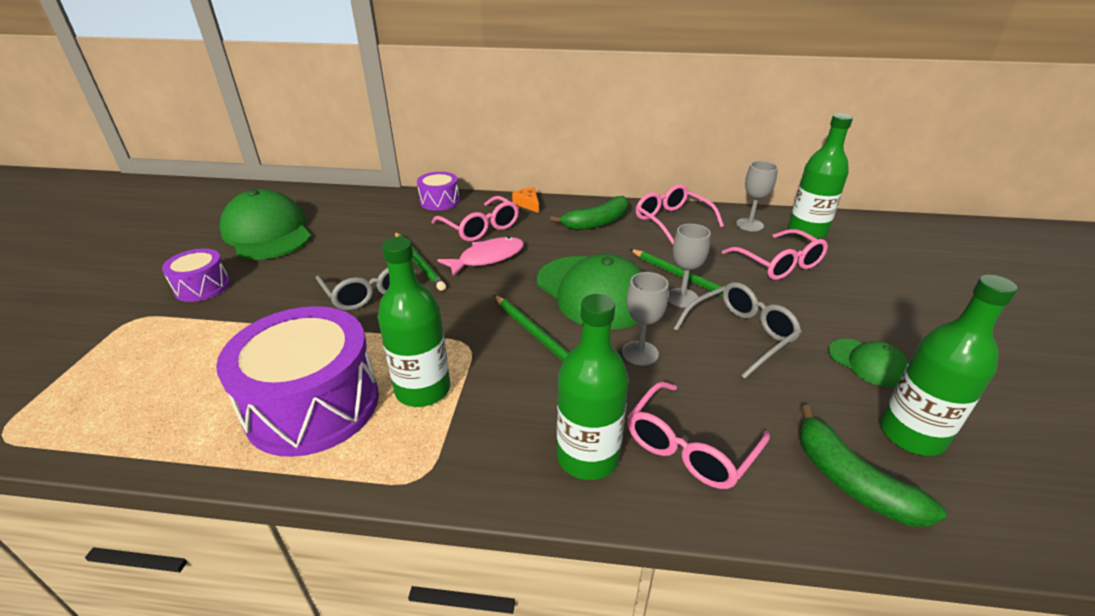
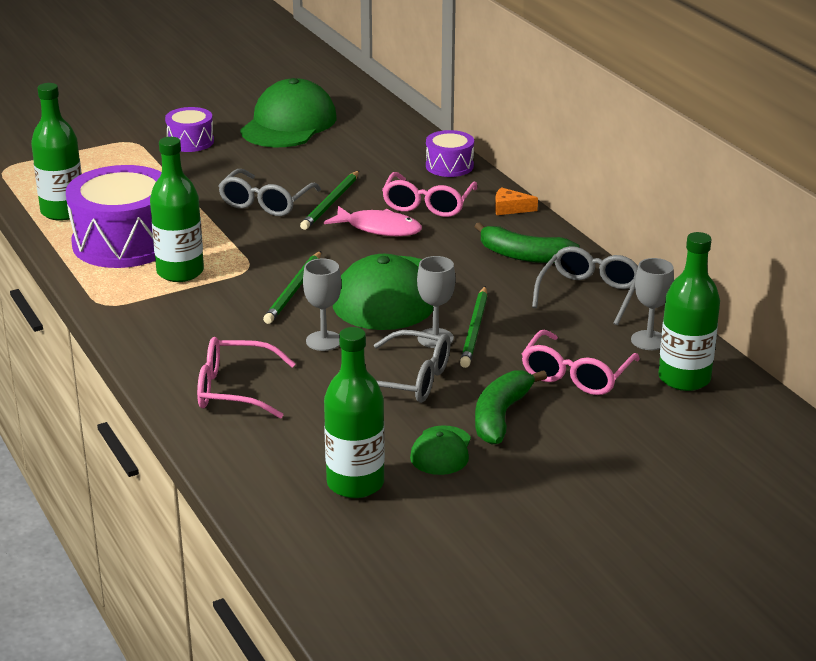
camera: 55 degrees right, 5 degrees down
orange cheese [512,187,539,213] -> orange cheese turned 105 degrees counterclockwise [495,187,538,215]
green bottle [557,294,629,480] -> green bottle moved to [31,83,82,221]
pink glasses [636,184,724,245] -> grey glasses [532,246,638,325]
green banana [799,405,947,527] -> green banana moved to [475,370,547,445]

